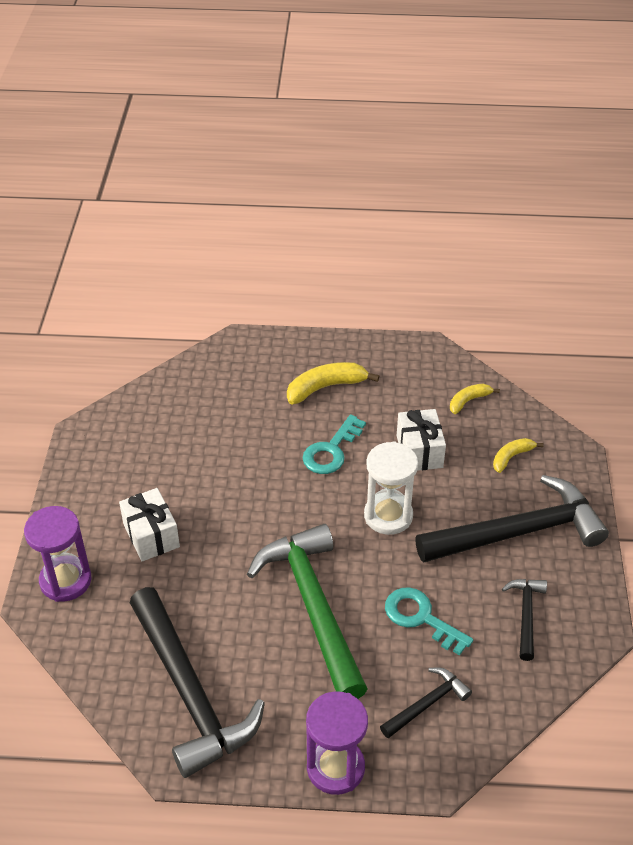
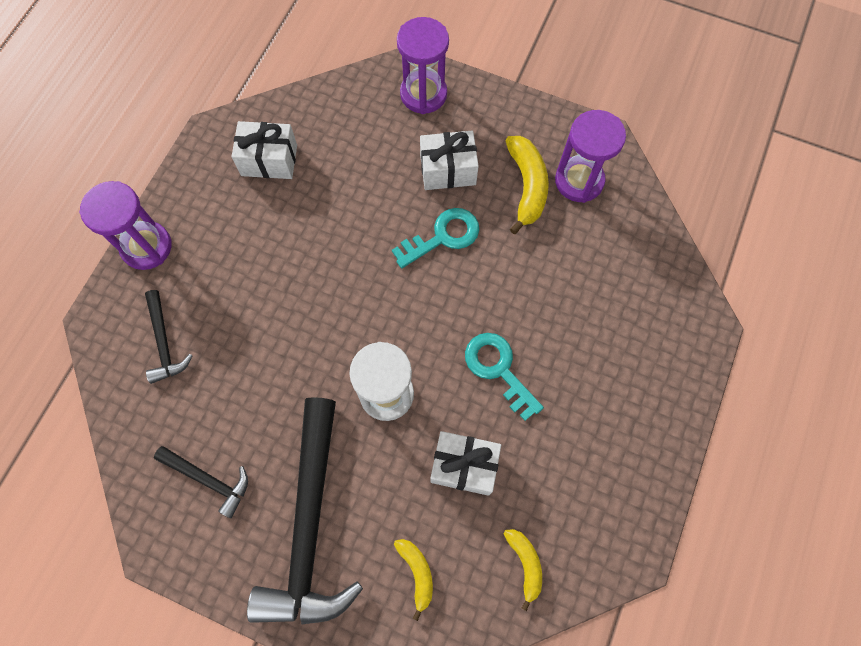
camera: 110 degrees right, 25 degrees up
black hammer [130,587,265,778] -> white gift [231,121,297,179]
green hammer [247,524,367,699] -> none
yellow banana [287,362,379,404] -> yellow banana moved to [505,136,549,234]
turquoise key [385,587,473,655] -> turquoise key moved to [392,208,479,268]
none -> purple hourglass [555,110,626,203]

